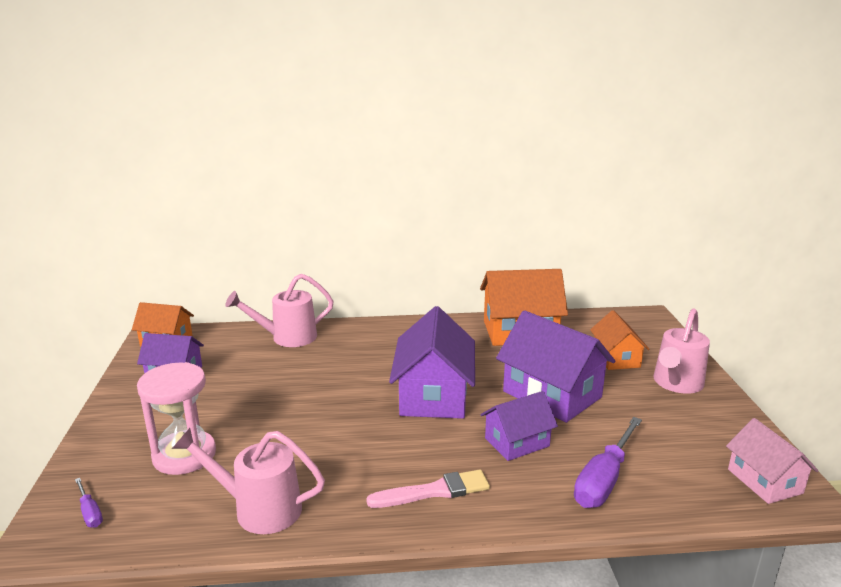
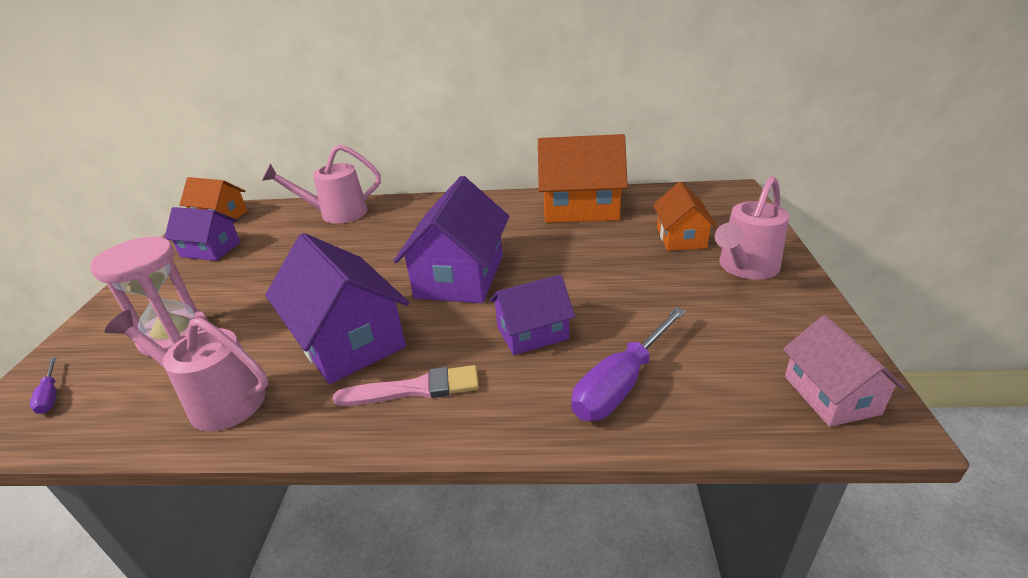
camera: 10 degrees right, 10 degrees up
purple house [496,310,615,423] -> purple house moved to [265,233,410,384]

